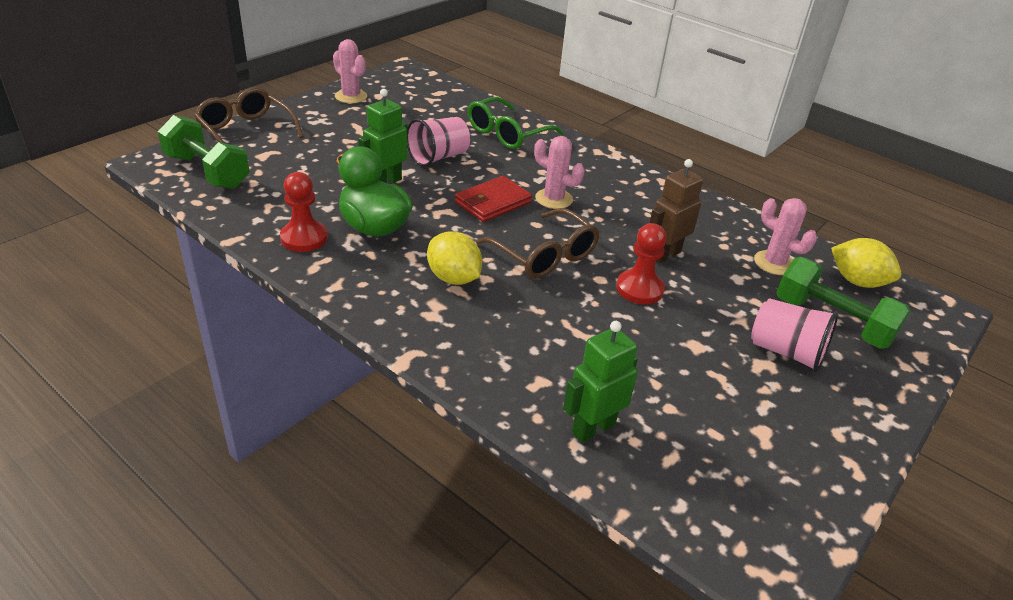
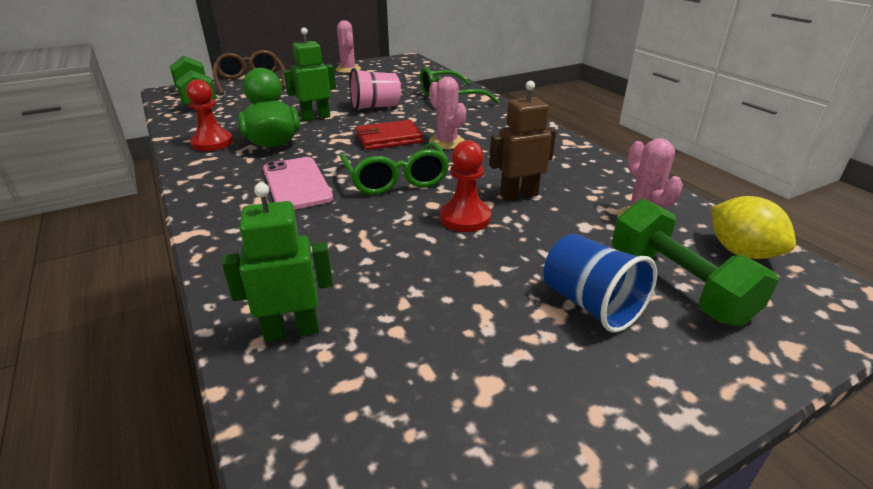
camera: 25 degrees right, 5 degrees down
yellow lemon [427,231,482,285] -> pink phone [263,157,333,210]
brown glasses [475,208,600,279] -> green glasses [340,142,450,195]
pink cup [751,298,838,372] -> blue cup [543,234,657,333]

